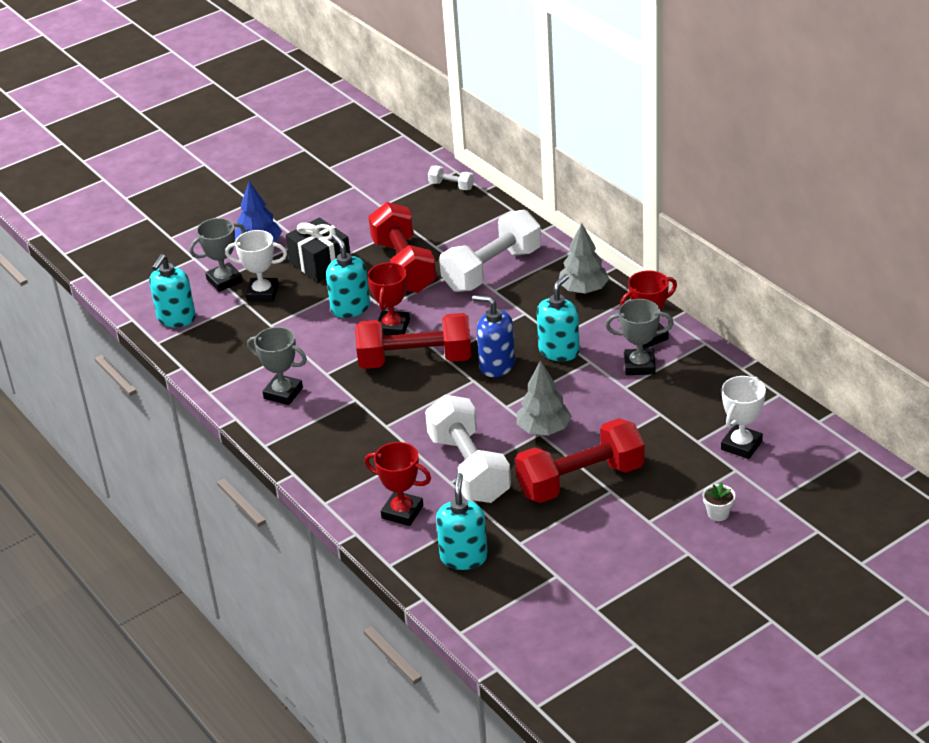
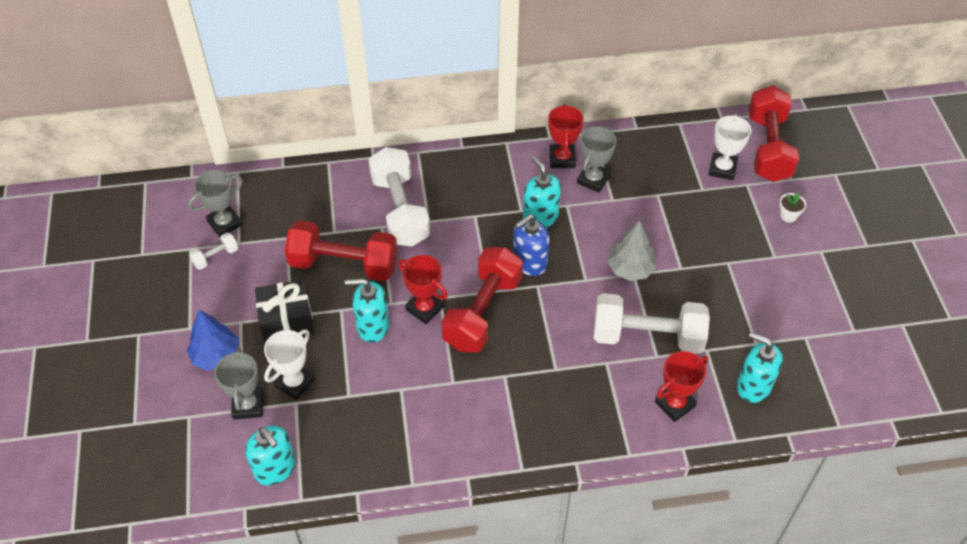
camera: 65 degrees left, 15 degrees up
grey trophy [247,327,307,405] -> grey trophy moved to [188,170,243,237]
white dumbbell [428,166,474,190] -> white dumbbell moved to [189,233,238,270]
red dumbbell [515,418,645,503] -> red dumbbell moved to [749,86,799,182]
grey tree [559,223,609,293] -> none
white trophy [721,376,766,459] -> white trophy turned 45 degrees clockwise [709,114,751,180]

